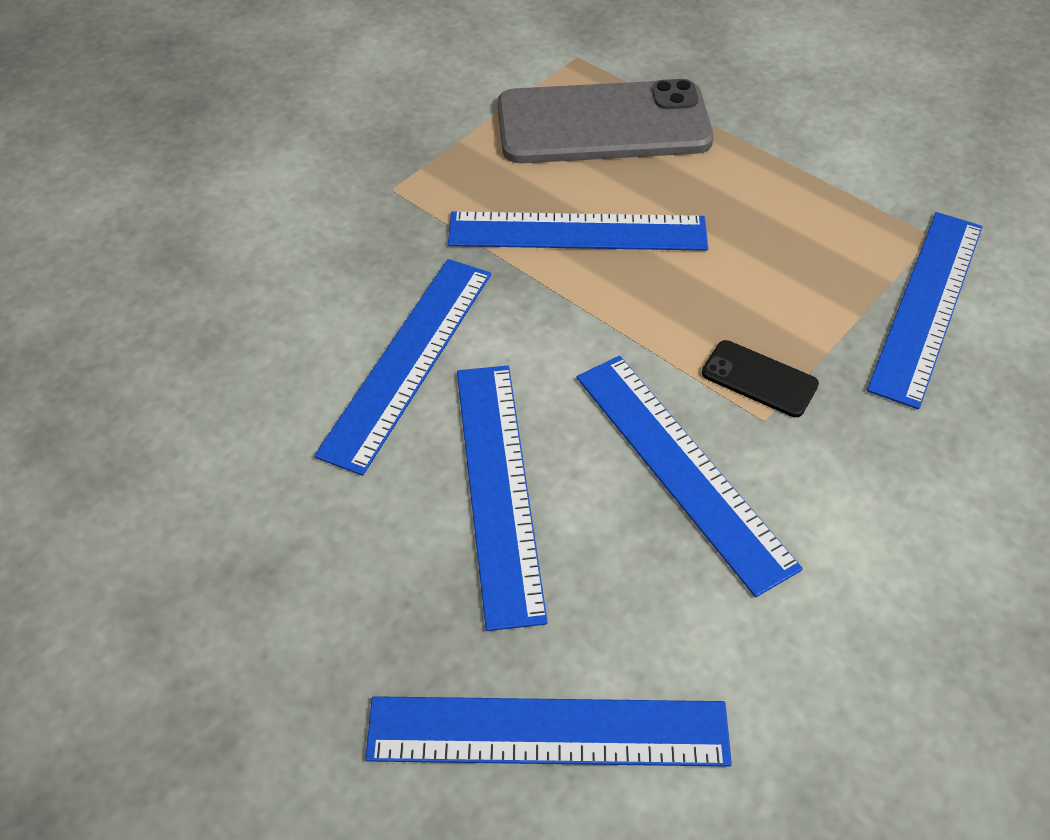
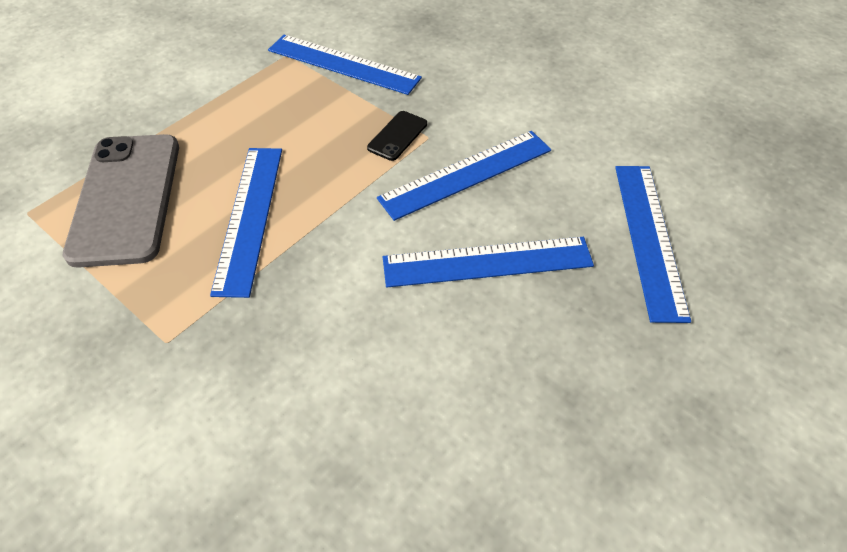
camera: 90 degrees left, 0 degrees up
blue ruler [314,259,491,476] -> none

